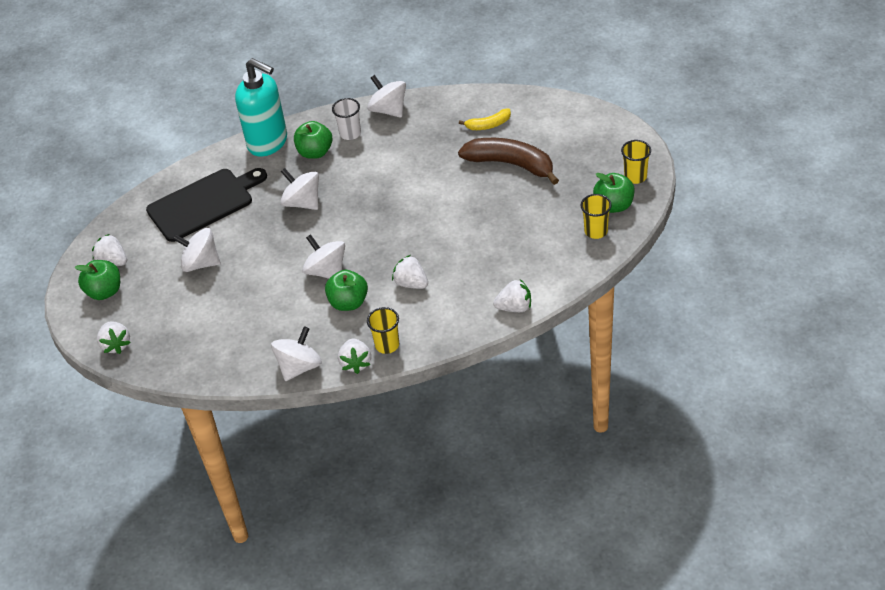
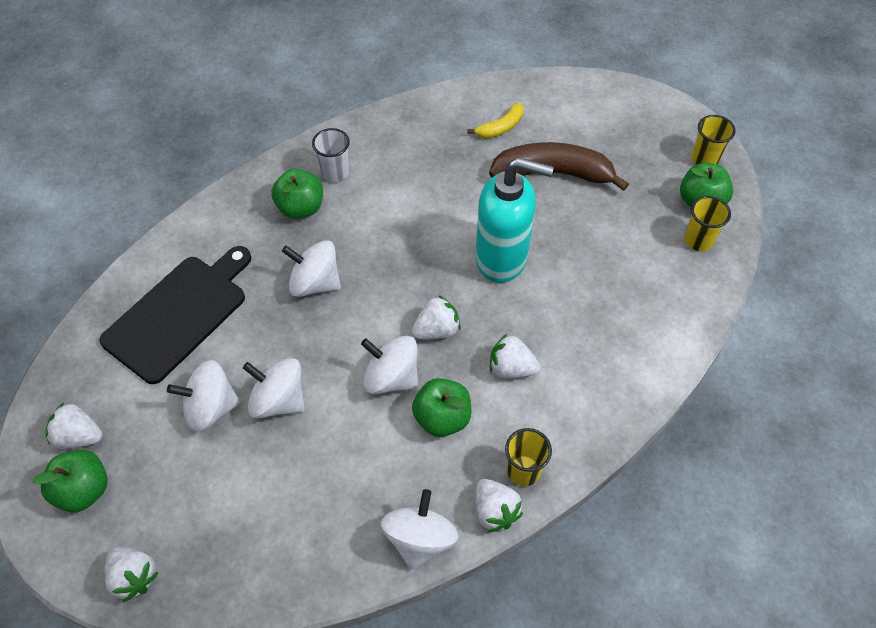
camera: 25 degrees left, 10 degrees up
turquoise soap dispenser [235,58,287,157] -> turquoise soap dispenser moved to [475,157,554,283]
white spinning top [367,75,406,118] -> white spinning top moved to [243,358,305,419]
white strawberry [493,279,531,312] -> white strawberry moved to [412,295,461,339]

